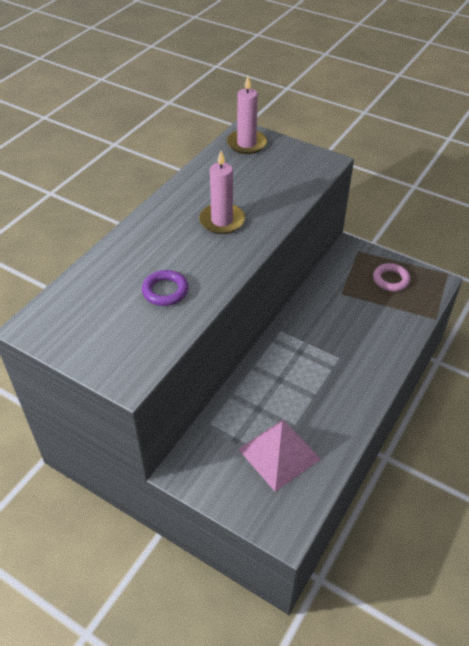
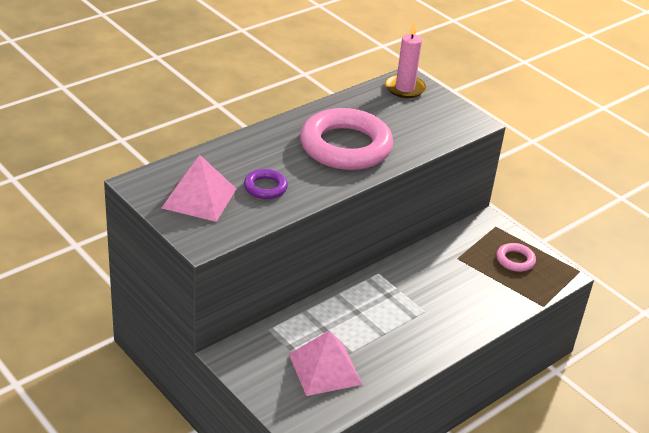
camera: 15 degrees right, 10 degrees down
pink candle [199,151,245,234] -> pink ring [300,108,393,170]
none -> pink pyramid [162,155,236,222]

